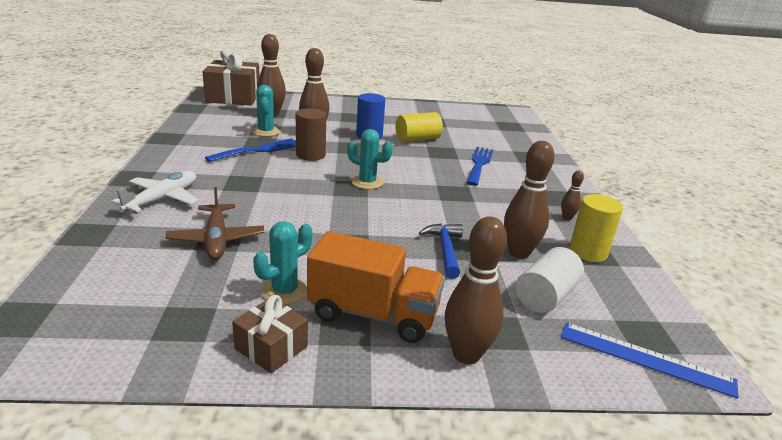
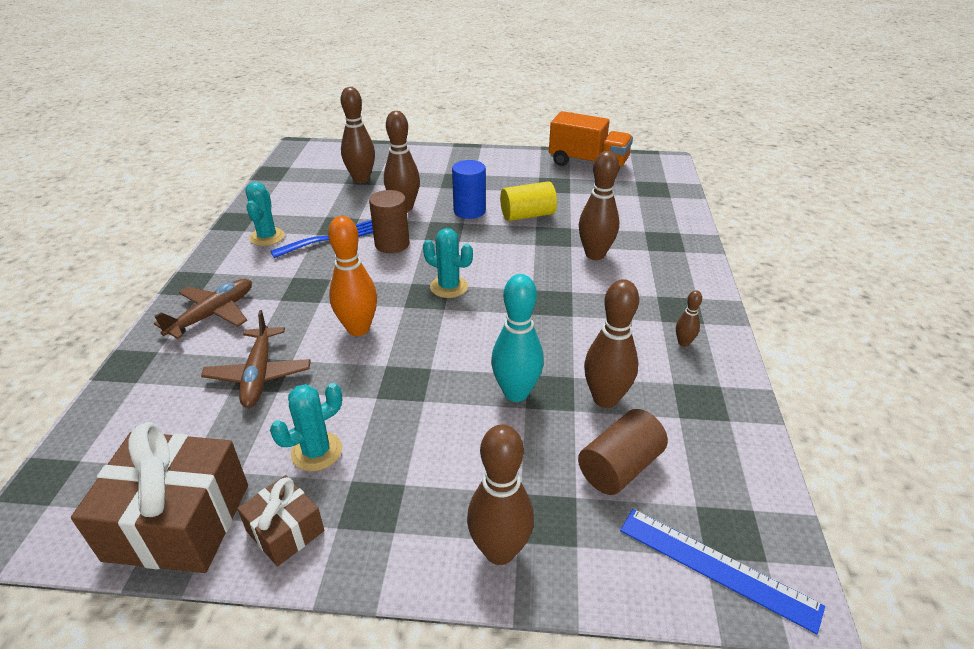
camera: 10 degrees right, 10 degrees up
white plane [111,171,198,213] -> brown plane [154,279,252,339]
brown gift [203,49,260,105] -> brown gift moved to [71,422,248,573]
turquoise cactus [252,85,280,137] -> turquoise cactus moved to [245,182,285,246]
orange truck [307,231,445,343] -> orange truck moved to [549,111,633,171]
blue hammer [419,223,463,279] -> turquoise bowling pin [491,274,544,402]
blue fork [466,147,493,186] -> brown bowling pin [579,151,619,260]
white cylinder [516,247,584,313] -> brown cylinder [578,409,668,495]
yellow cylinder [569,194,623,262] -> none
none -> orange bowling pin [328,216,377,336]

